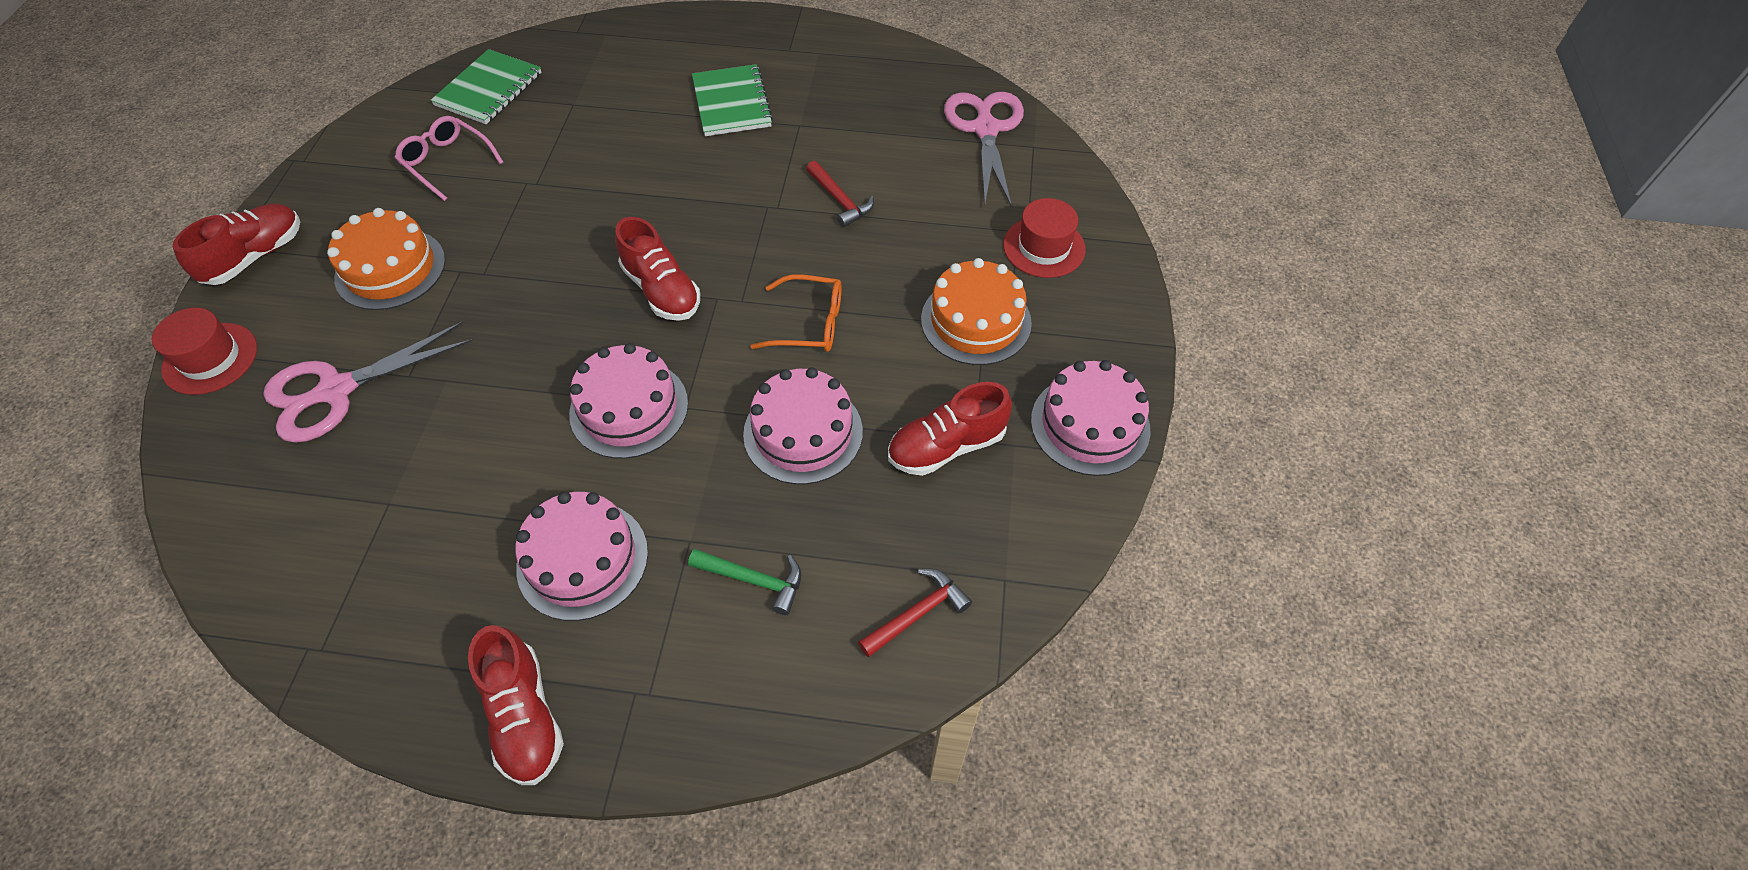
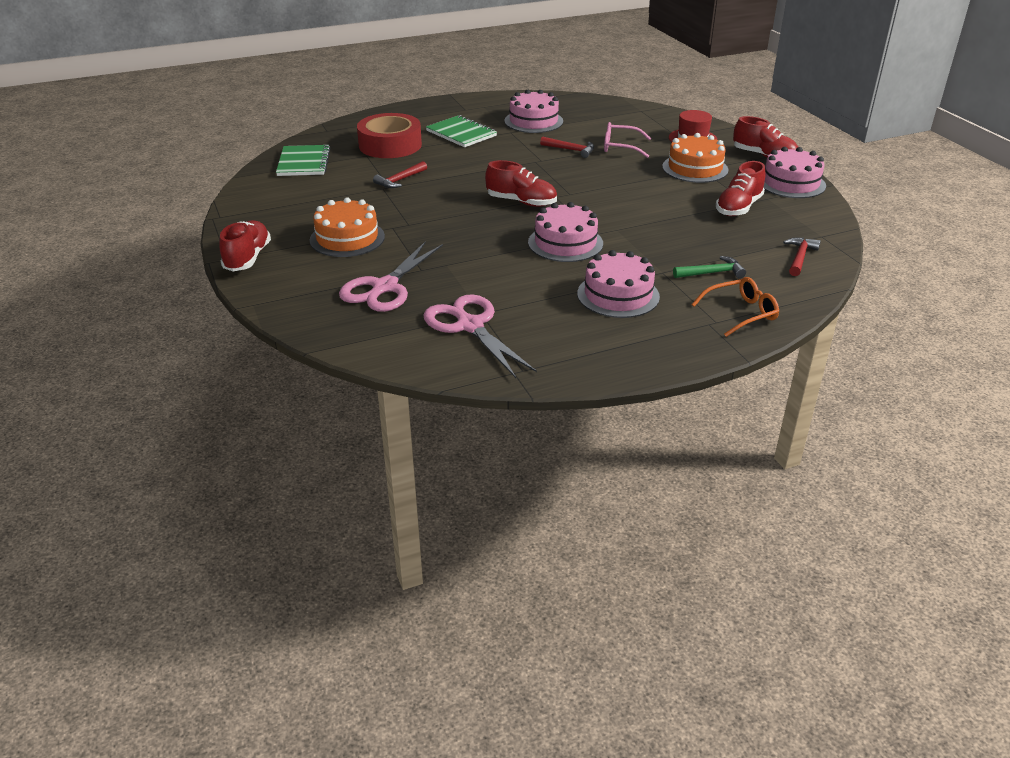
camera: 30 degrees left, 20 degrees down
red hat [152,307,257,395] -> none
pink glasses [395,116,504,201] -> pink glasses moved to [604,122,651,158]
red shoe [468,625,564,785] -> red shoe moved to [733,116,798,158]
pink cake [743,367,863,484] -> pink cake moved to [504,90,563,133]
orange glasses [750,274,842,352] -> orange glasses moved to [692,277,779,337]
pink scissors [944,92,1024,208] -> pink scissors moved to [424,294,537,378]
none -> red tape [357,113,422,158]
none -> red hammer [373,161,427,188]

